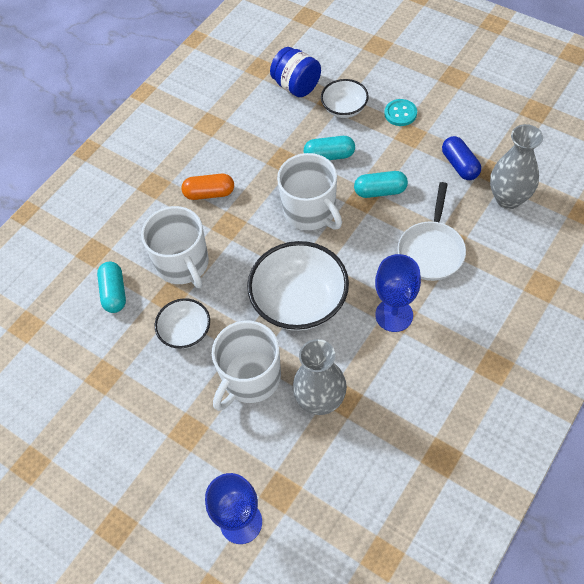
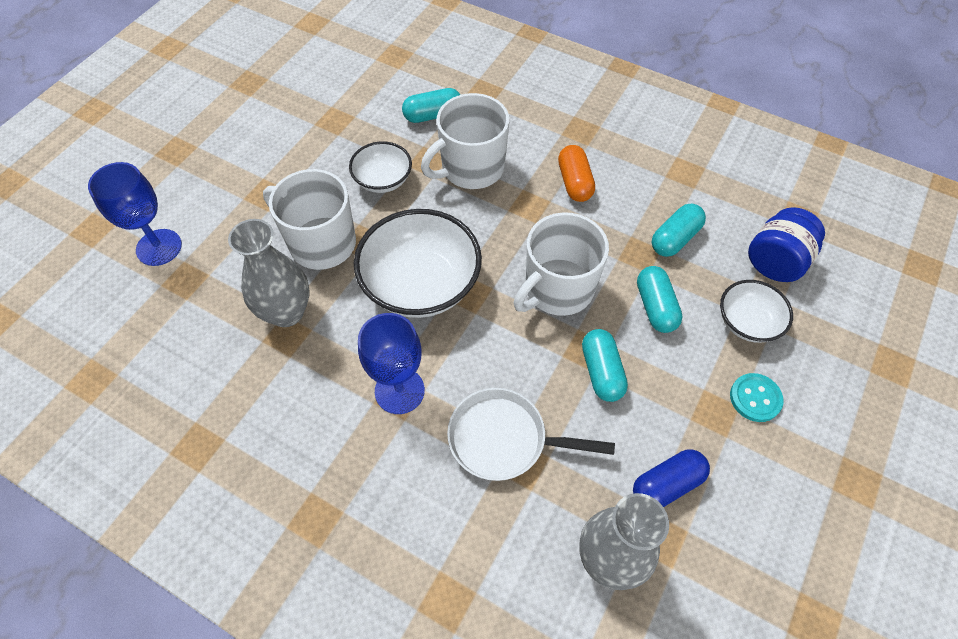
camera: 80 degrees right, 0 degrees up
none -> turquoise capsule [652,204,706,257]

